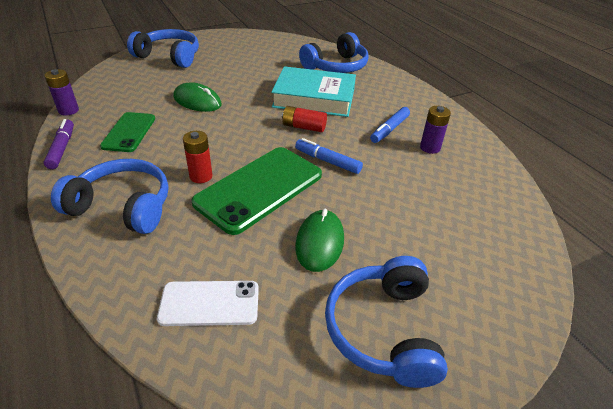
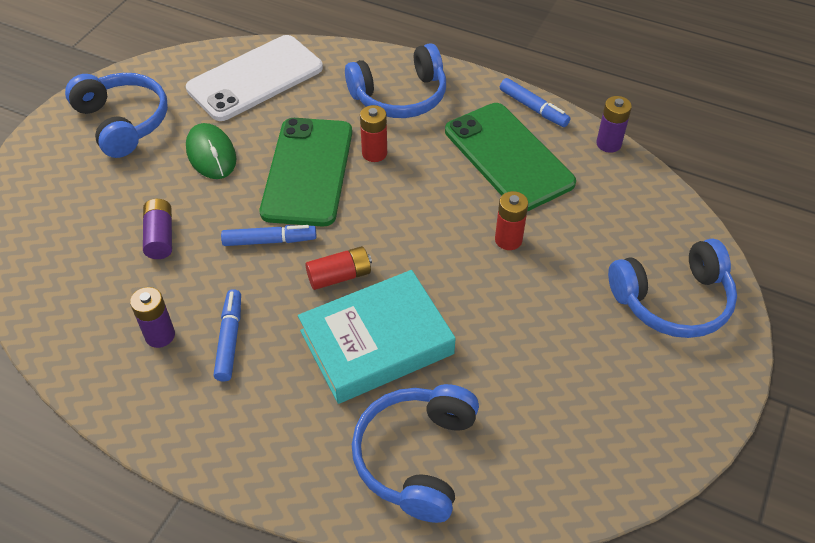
camera: 145 degrees right, 10 degrees up
purple marker [44,119,74,169] -> blue marker [500,78,570,127]
green phone [100,112,155,152] -> green phone [445,103,576,211], size x1.70
white phone [157,281,259,326] -> white phone [186,35,323,121], size x1.70
green mouse [173,82,222,112] -> red battery [495,191,528,250]
none -> purple battery [143,199,172,259]

